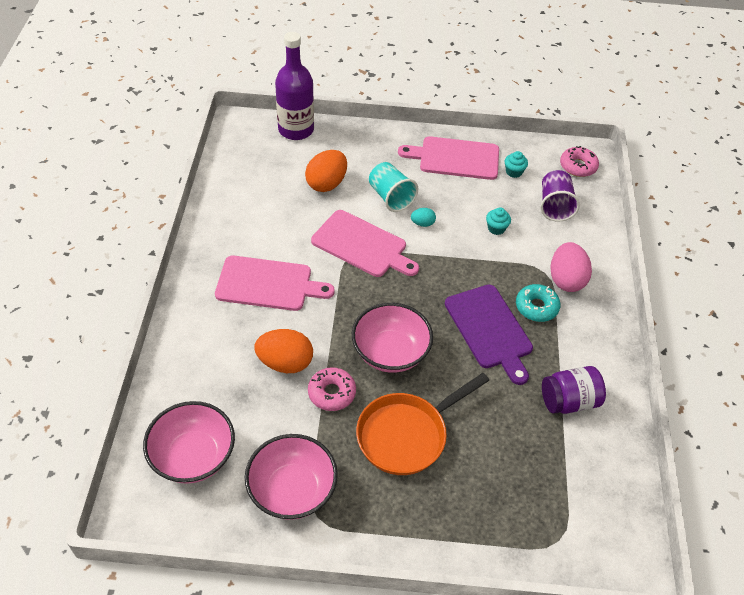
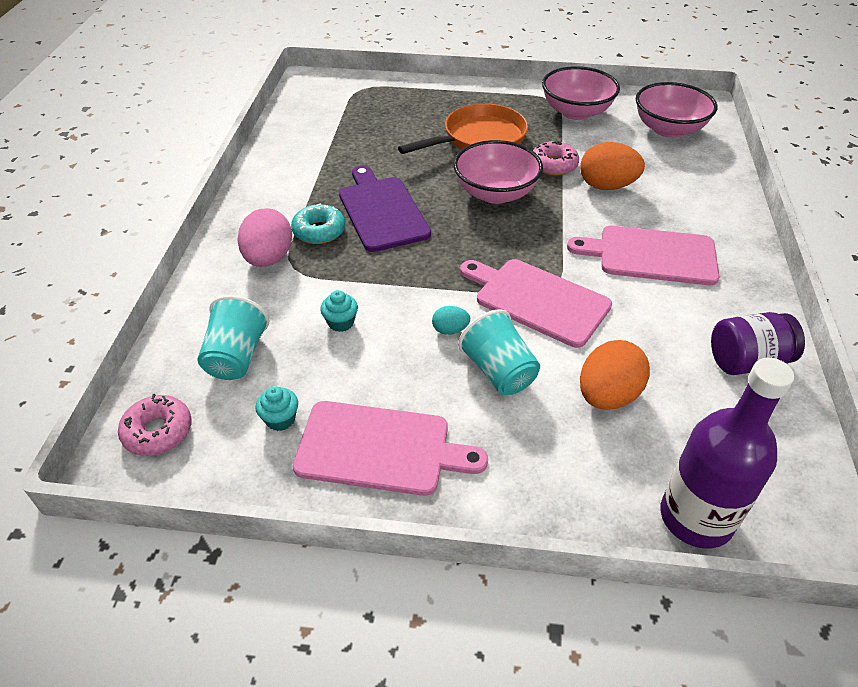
camera: 175 degrees left, 5 degrees down
purple cup [540,170,580,222] -> turquoise cup [197,295,269,380]
purple jar [542,366,606,414] -> purple jar moved to [711,312,805,375]

